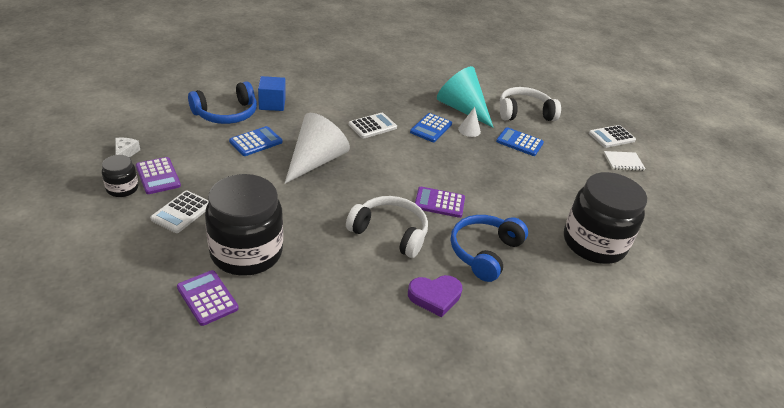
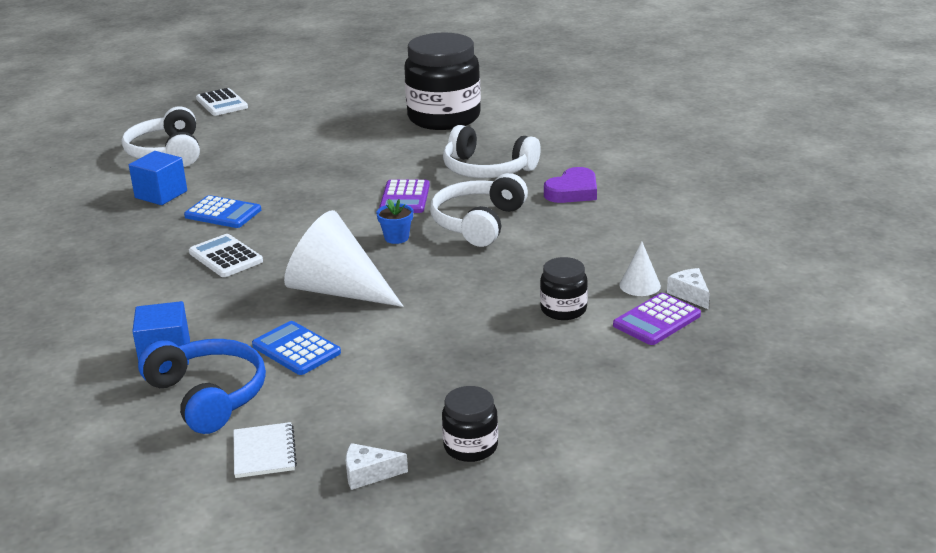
camera: 90 degrees left, 10 degrees down
purple calculator [136,157,181,194] -> none
white calculator [150,191,208,233] -> none
black jar [205,174,283,276] -> black jar [540,257,588,320], size x0.47
purple heart [408,275,462,317] -> purple heart turned 60 degrees clockwise [544,167,597,203]
turquoise cone [437,66,493,127] -> blue cube [129,151,187,205]
blue headphones [451,215,528,282] -> white headphones [443,125,541,178]
white cone [458,107,481,137] -> white cone moved to [619,242,661,296]
blue calculator [496,127,544,156] -> none
white notebook [604,151,646,171] -> white notebook moved to [233,422,297,478]
none -> blue flower pot [376,199,413,244]
none -> white cheese [667,268,710,309]

